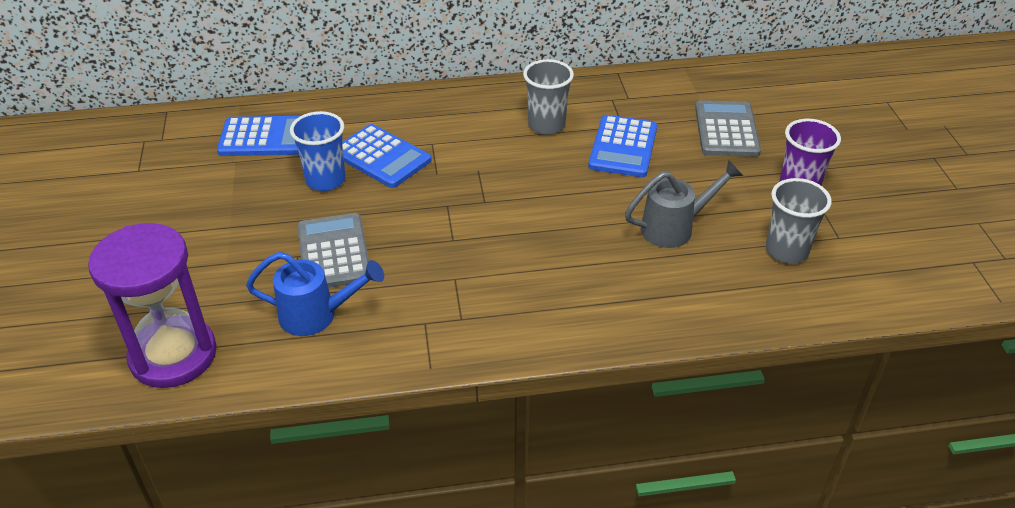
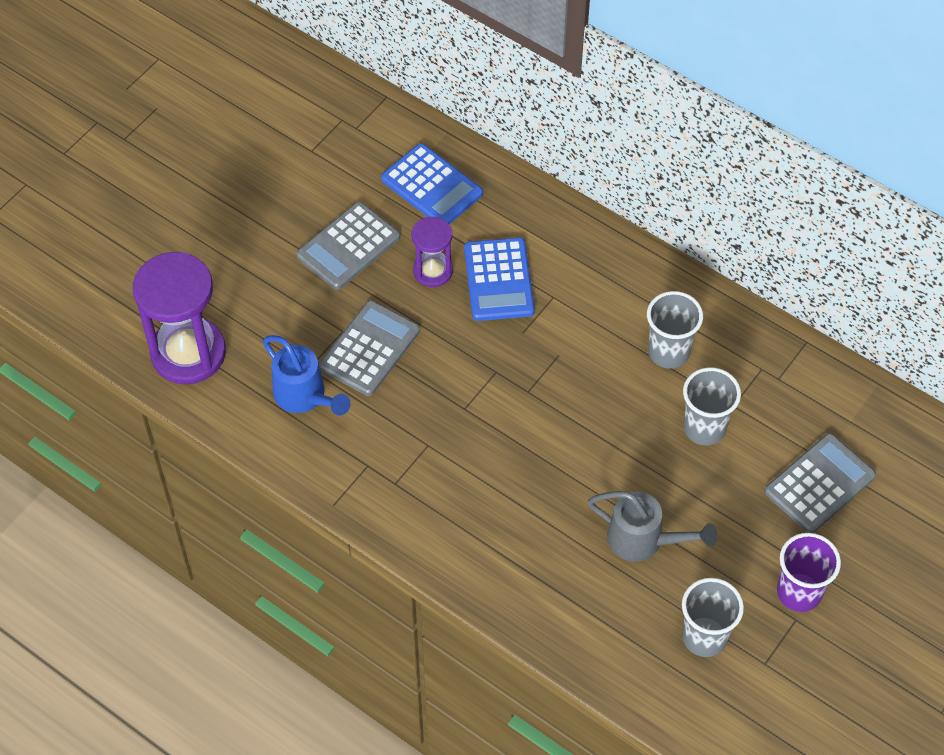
camera: 45 degrees right, 15 degrees up
blue cup [290,111,345,191] -> purple hourglass [412,217,453,287]
blue calculator [588,115,657,177] -> grey cup [683,367,741,445]
none -> grey calculator [296,202,400,290]

